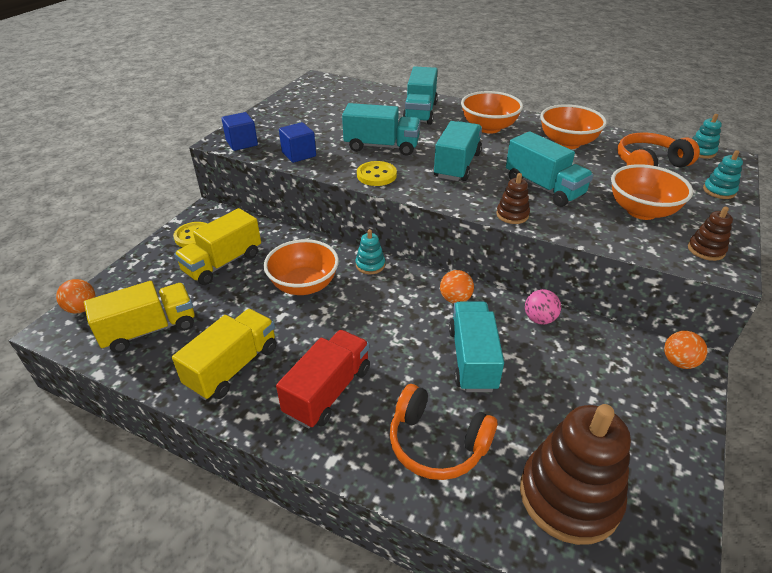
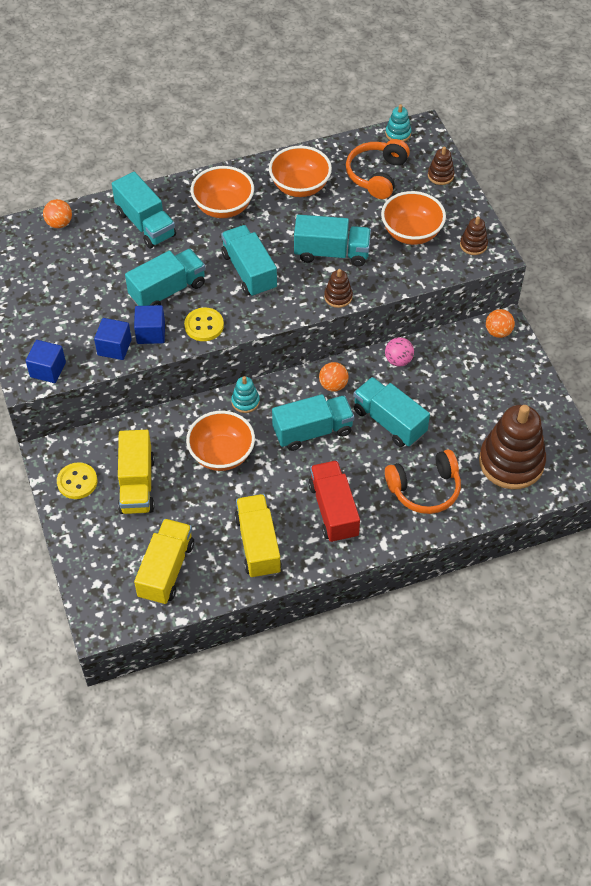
camera: 45 degrees left, 15 degrees up
orange ball [56,279,95,313] -> orange ball moved to [43,199,72,228]
turquoise stacking toy [703,150,743,199] -> brown stacking toy [428,146,455,185]
none -> blue cube [134,305,165,344]
none -> turquoise truck [272,394,354,451]

